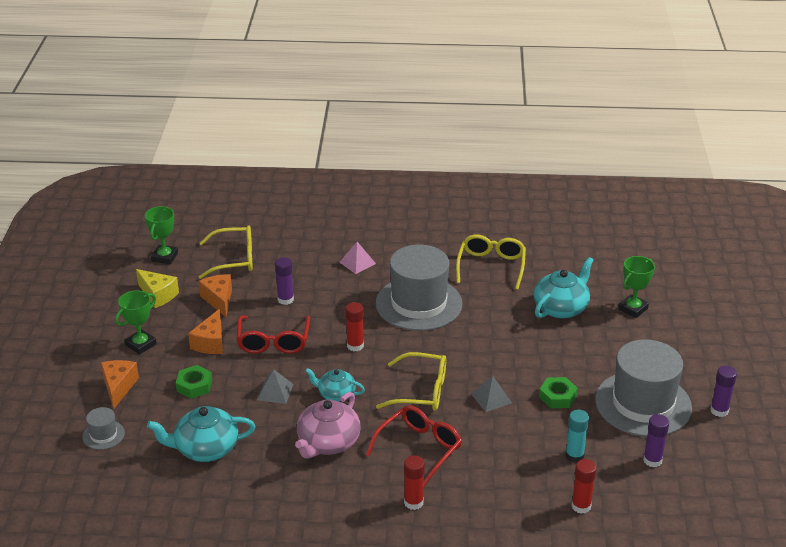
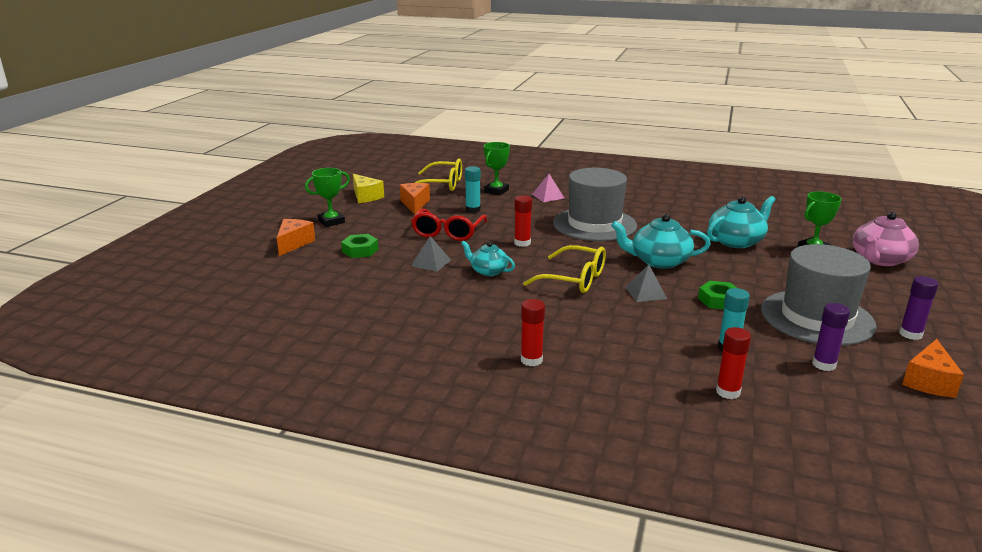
camera: 15 degrees right, 10 degrees down
grey hat [82,407,125,450] -> none
green trophy [145,206,178,264] -> green trophy moved to [484,142,510,195]
turquoise teapot [147,406,256,462] -> turquoise teapot moved to [611,214,711,269]
orange cheese [188,309,223,354] -> orange cheese moved to [902,339,964,398]
purple glue stick [275,257,294,305] -> turquoise glue stick [465,166,481,213]
pink teapot [295,392,361,459] -> pink teapot moved to [852,212,919,266]
red glasses [366,405,462,488] -> none
yellow glasses [456,235,526,290] -> none

